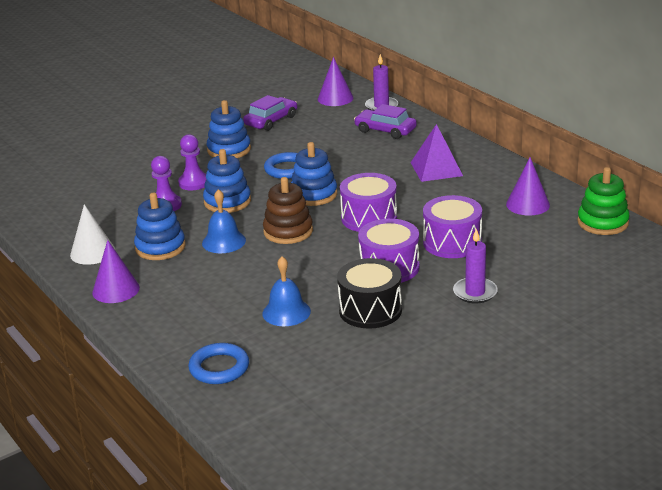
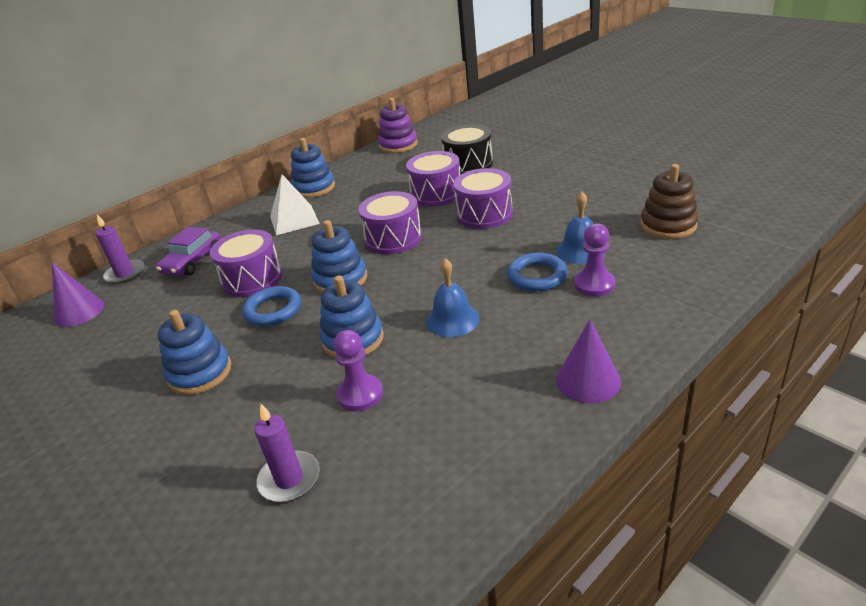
camera: 95 degrees left, 5 degrees up
white cone [70,204,115,265] -> none
blue stacking toy [134,192,186,260] -> blue stacking toy moved to [291,138,335,198]
purple pawn [178,134,206,191] -> purple pawn moved to [574,223,615,297]
blue ring [188,343,249,384] -> blue ring moved to [507,253,568,291]
purple car [243,95,297,131] -> none
brown stacking toy [263,177,313,244] -> brown stacking toy moved to [640,164,698,239]
black drum [337,258,402,329] -> black drum moved to [441,125,493,175]
purple pyramid [410,124,463,182] -> white pyramid [270,174,320,235]
purple candle [453,229,498,303] -> purple candle moved to [254,404,319,502]
purple cone [506,157,550,216] -> none
green stacking toy [577,167,630,235] -> purple stacking toy [378,98,418,153]
none -> purple drum [210,229,282,297]

